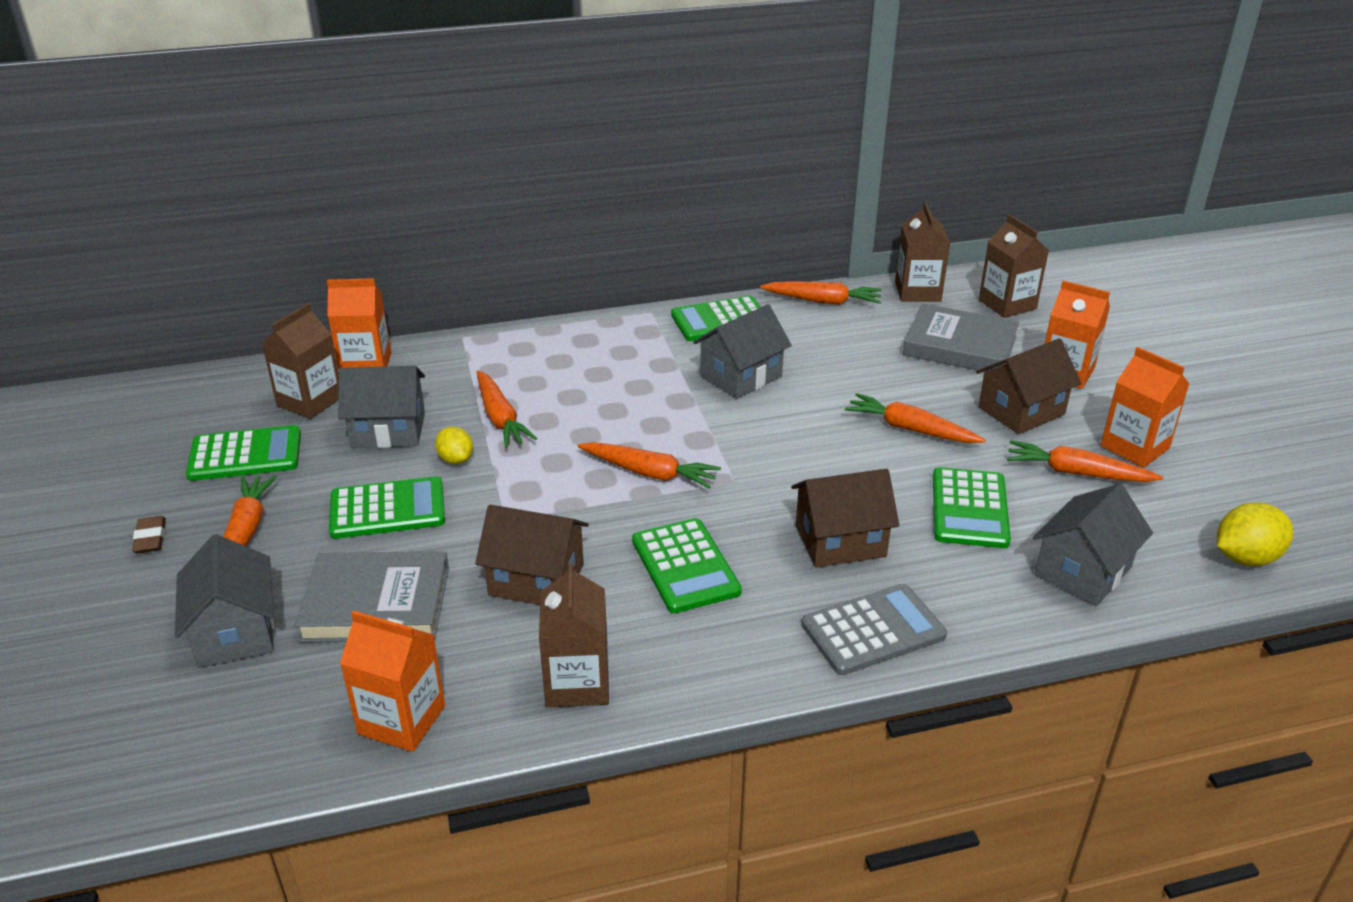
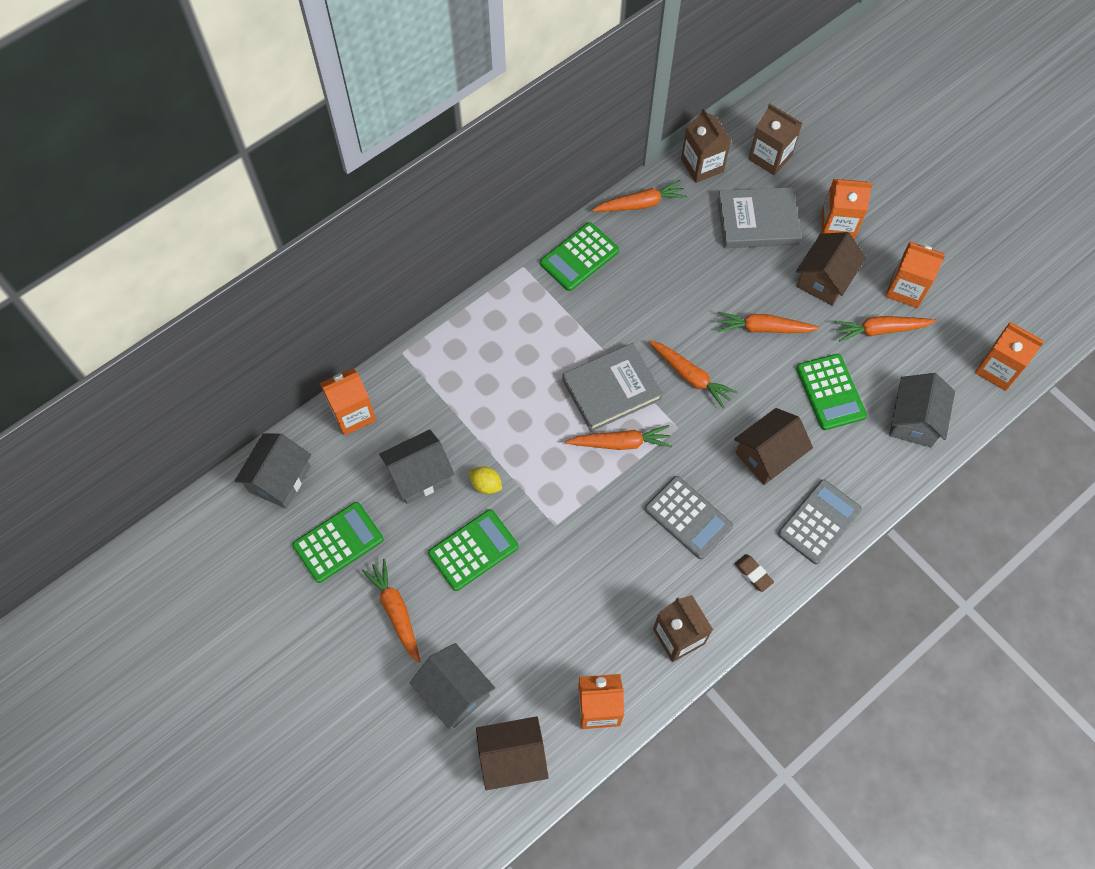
camera: 25 degrees left, 30 degrees up
brown eraser [132,516,166,553] -> brown eraser moved to [734,554,774,592]
brown carton [262,303,339,419] -> none
grey book [295,551,449,642] -> grey book moved to [562,343,663,432]
brown house [475,505,589,605] -> brown house moved to [476,716,549,790]
orange carrot [477,370,537,448] -> orange carrot moved to [648,340,737,409]
green calculator [632,518,742,613] -> grey calculator [645,476,733,559]
grey house [693,304,792,399] -> grey house moved to [234,433,311,509]
yellow lemon [1217,503,1293,566] -> orange carton [975,322,1044,391]

